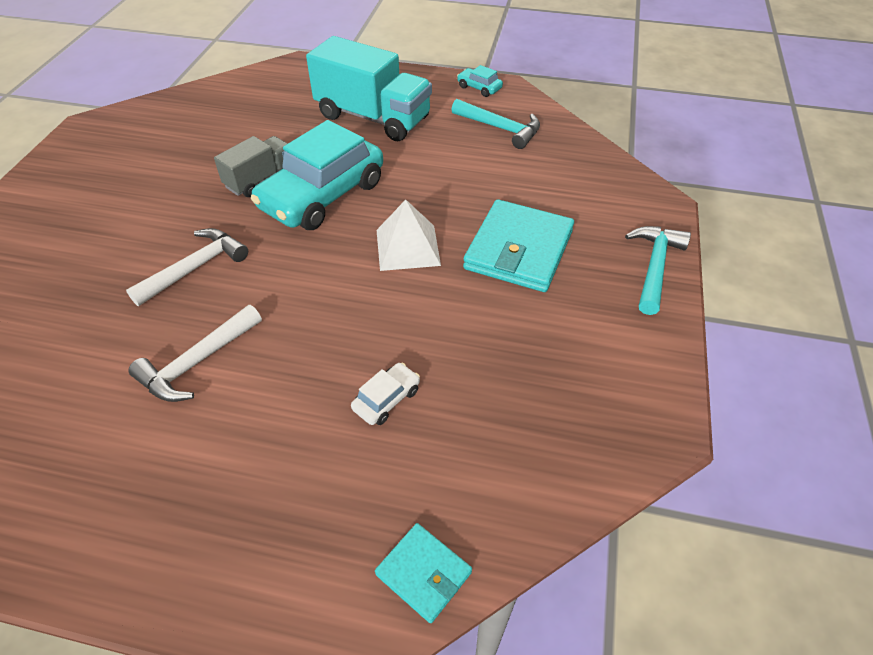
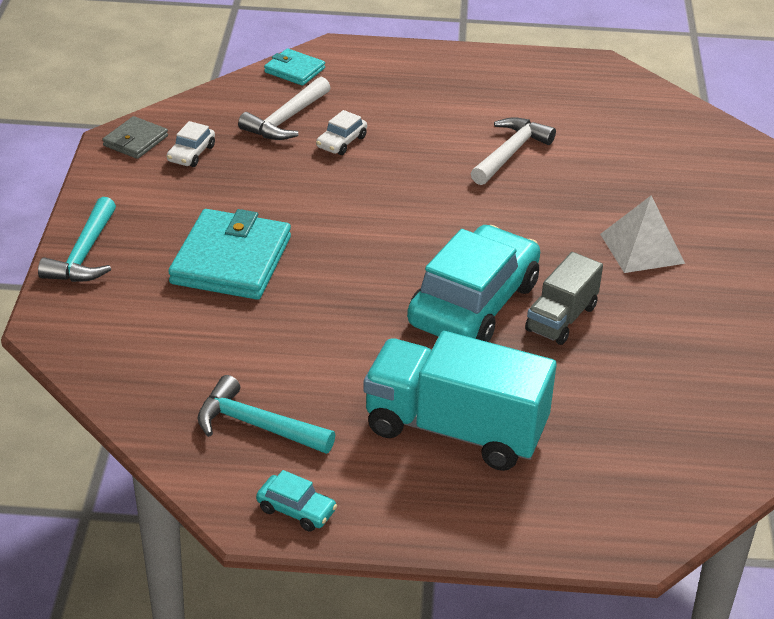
camera: 170 degrees right, 10 degrees down
white hammer [126,228,248,306] -> white hammer moved to [238,77,331,140]
white pyramid [377,200,441,271] -> white pyramid moved to [600,195,685,273]
none -> grey wallet [102,116,168,159]
none -> white car [167,121,215,167]

